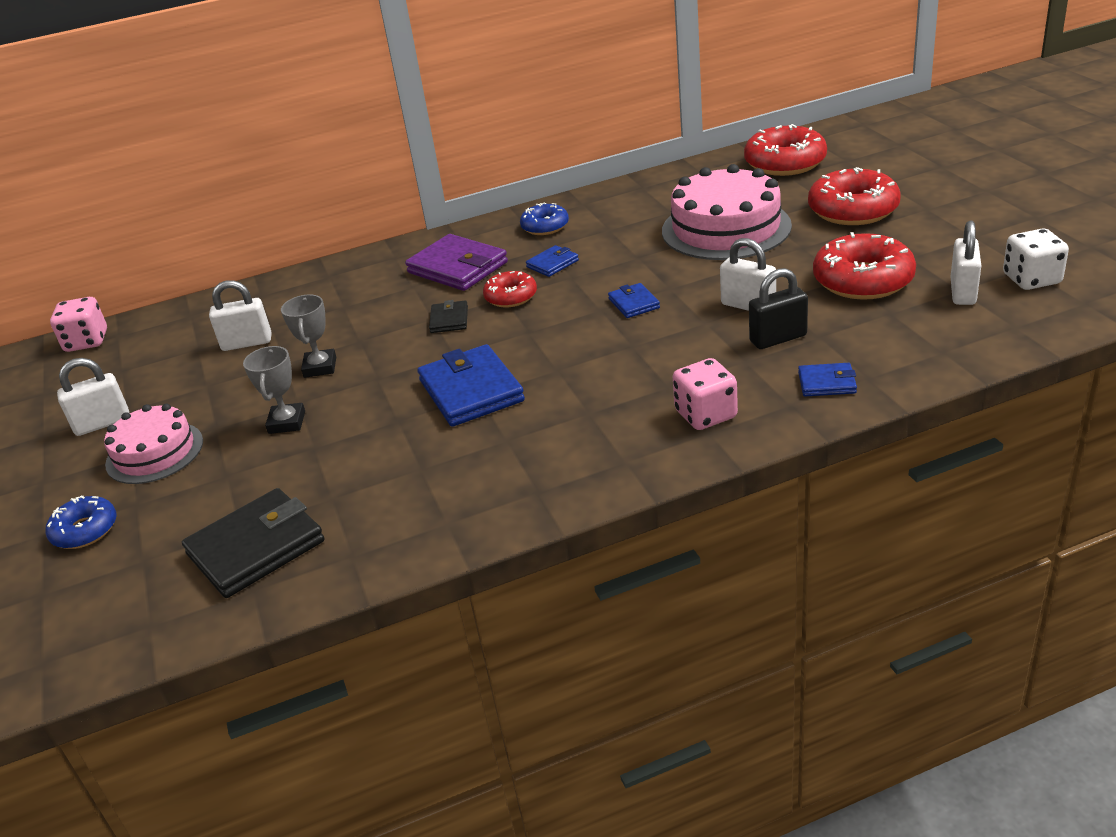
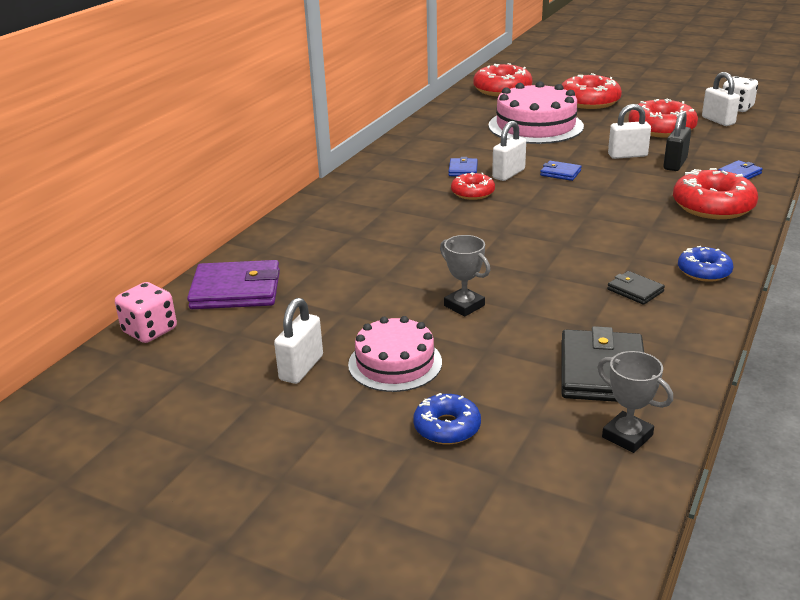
camera: 45 degrees left, 5 degrees down
white padlock [209,280,272,351] -> white padlock moved to [492,121,526,181]
grey trophy [281,294,336,378] -> grey trophy moved to [597,351,673,453]
purple wallet [405,234,508,291] -> purple wallet moved to [187,260,280,309]
blue wallet [417,344,525,427] -> none
black wallet [429,300,468,333] -> black wallet moved to [607,271,665,305]
blue donut [520,202,569,235] -> blue donut moved to [678,246,734,282]
pink dice [673,358,738,430] -> red donut [673,168,758,219]

